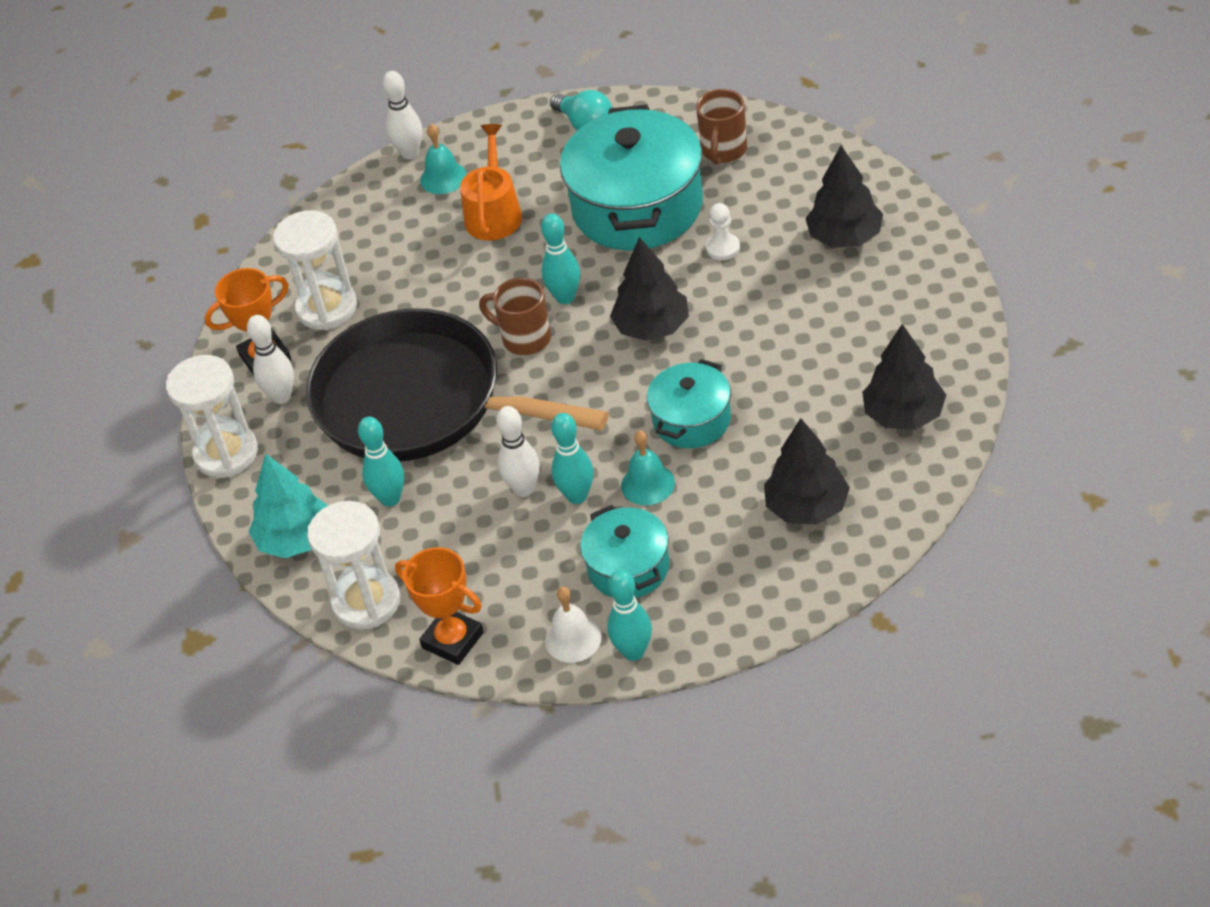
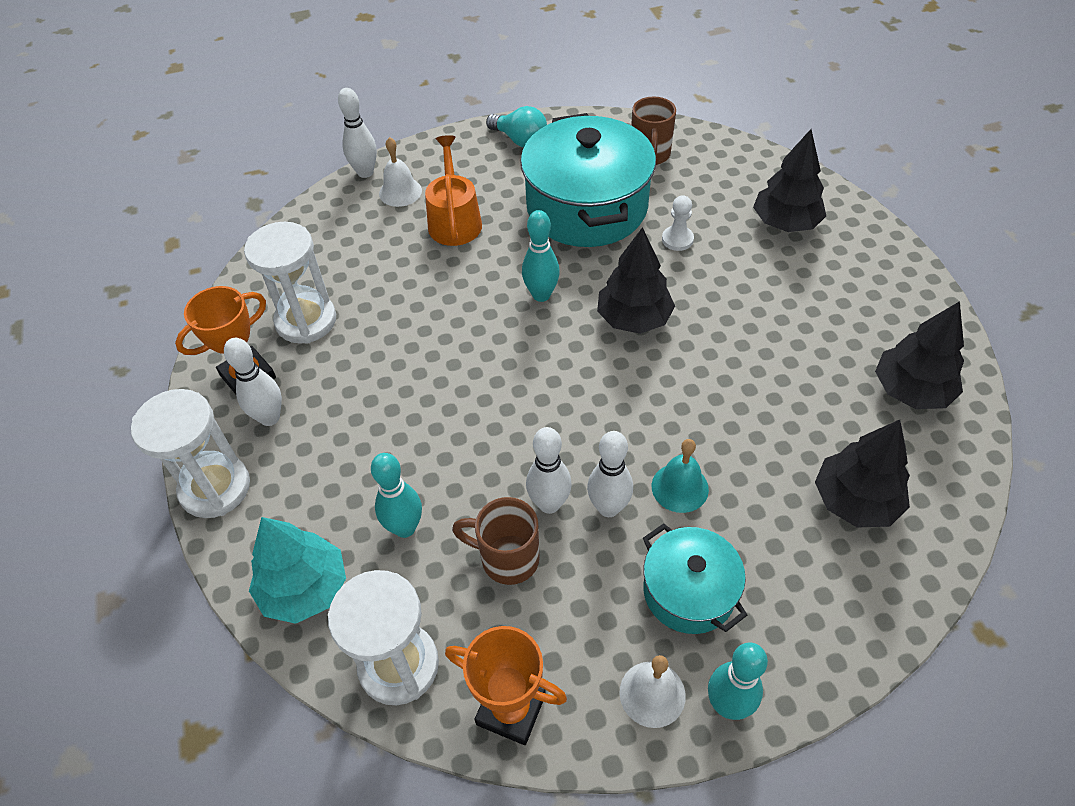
camera: 15 degrees left, 5 degrees up
black pan [306,308,609,461] -> none
turquoise bell [420,124,467,194] -> white bell [379,137,422,207]
brown mug [479,278,551,355] -> brown mug moved to [452,497,540,585]
turquoise bowling pin [551,413,594,504] -> white bowling pin [587,431,633,517]
turquoise pot [647,359,731,448] -> none

